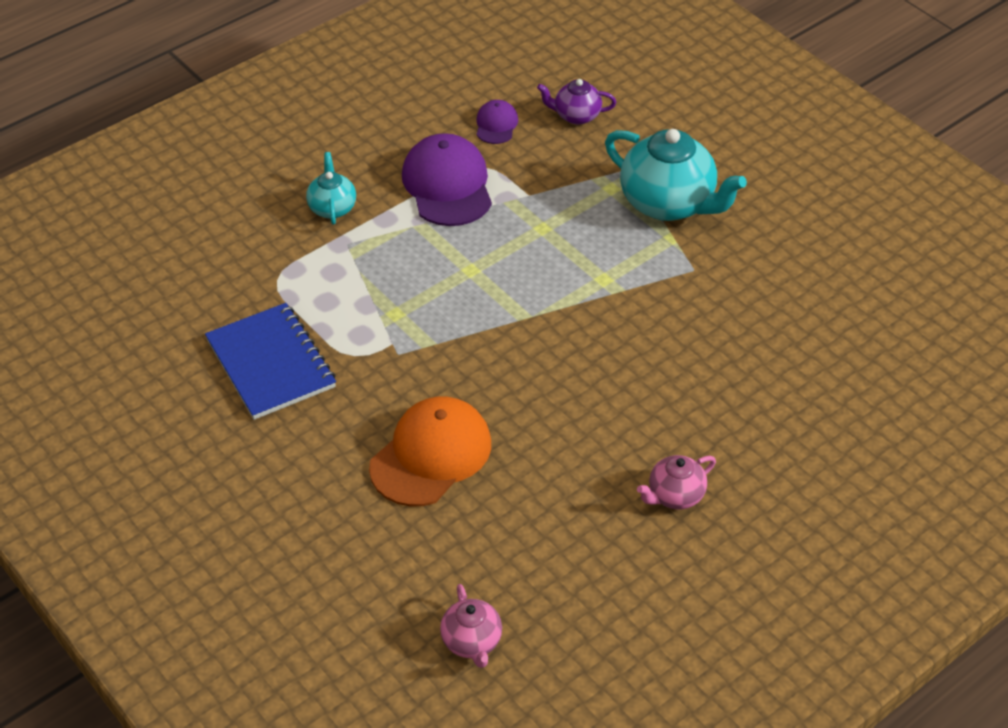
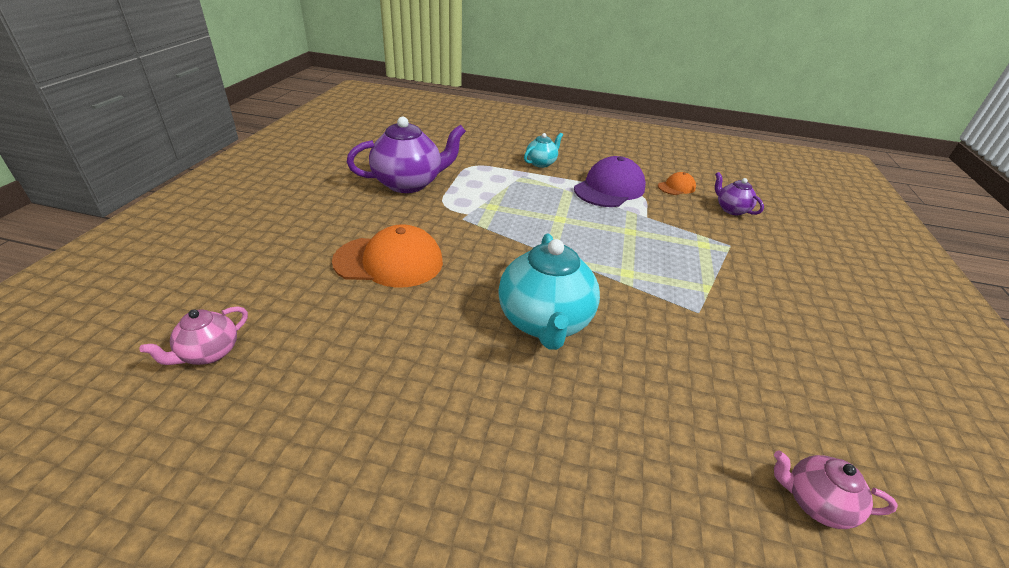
camera: 50 degrees right, 10 degrees down
blue notebook [205,303,336,420] -> purple teapot [347,117,466,193]
purple cap [476,100,518,144] -> orange cap [658,172,696,195]
turquoise teapot [605,129,747,221] -> turquoise teapot moved to [498,233,600,350]
pink teapot [637,455,716,509] -> pink teapot moved to [774,451,898,529]

